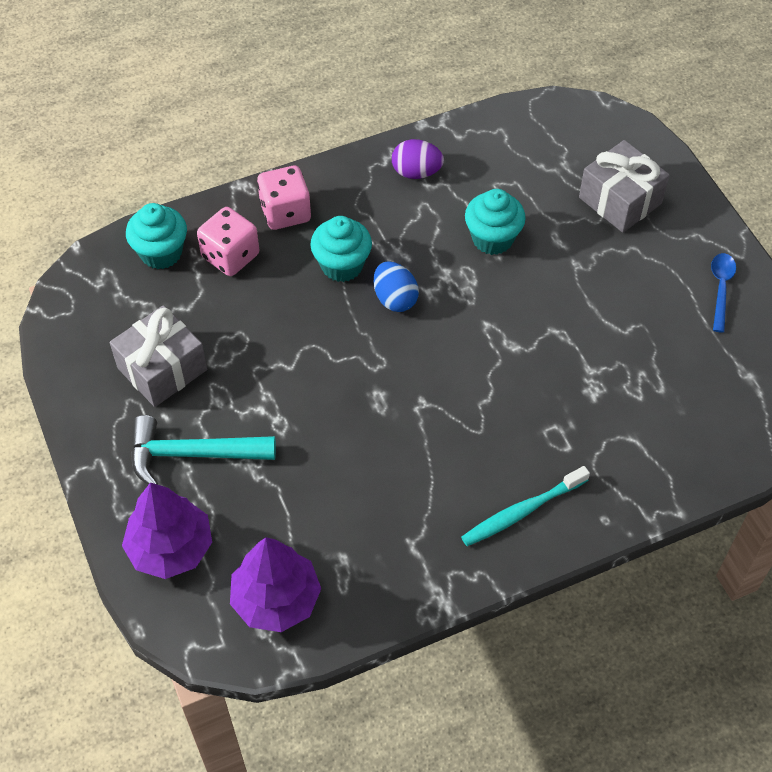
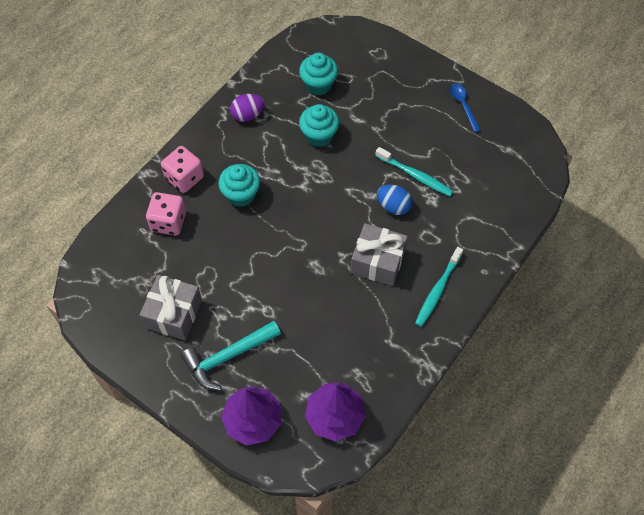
camera: 30 degrees left, 5 degrees up
turquoise cupcake [126,203,187,269] -> turquoise cupcake moved to [299,53,338,96]
blue egg [374,261,419,312] -> blue egg moved to [377,185,413,215]
grey gift [579,140,670,233] -> grey gift moved to [351,223,408,286]
none -> turquoise toothbrush [375,147,453,196]

